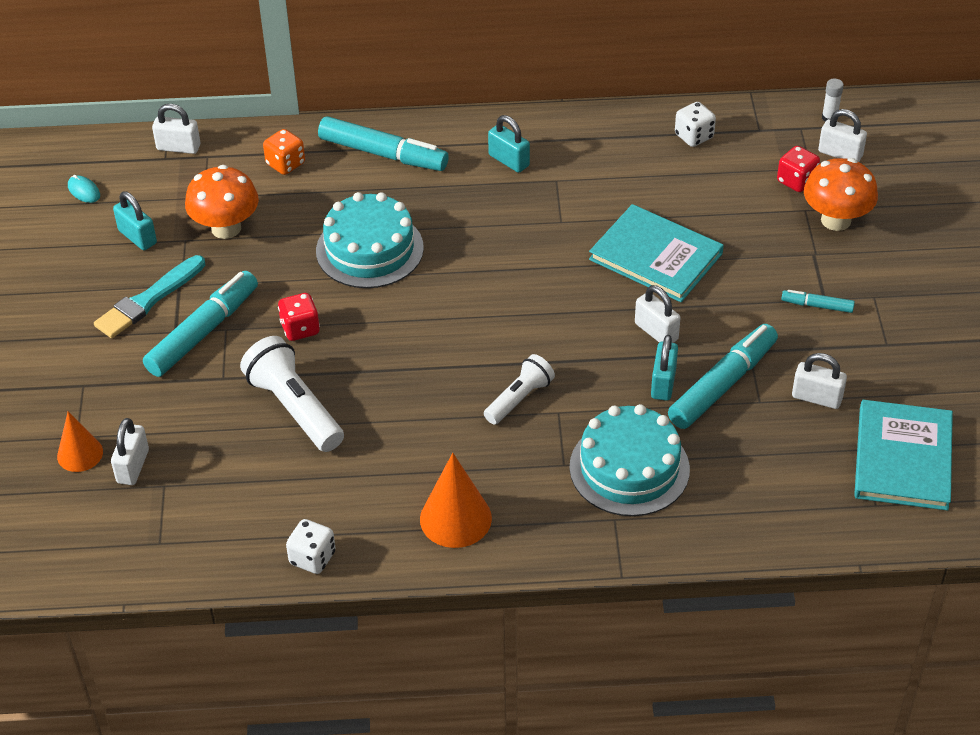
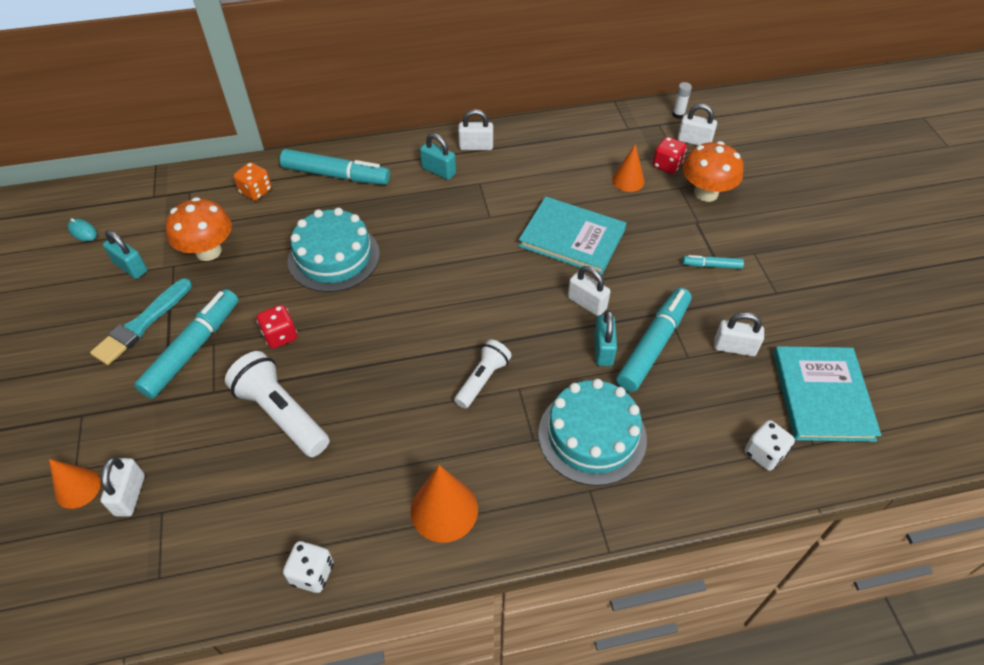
camera: 10 degrees left, 5 degrees up
white padlock [152,104,200,154] -> white padlock moved to [458,109,493,150]
white dice [675,102,716,147] -> white dice moved to [745,420,795,471]
none -> orange cone [612,144,645,192]

